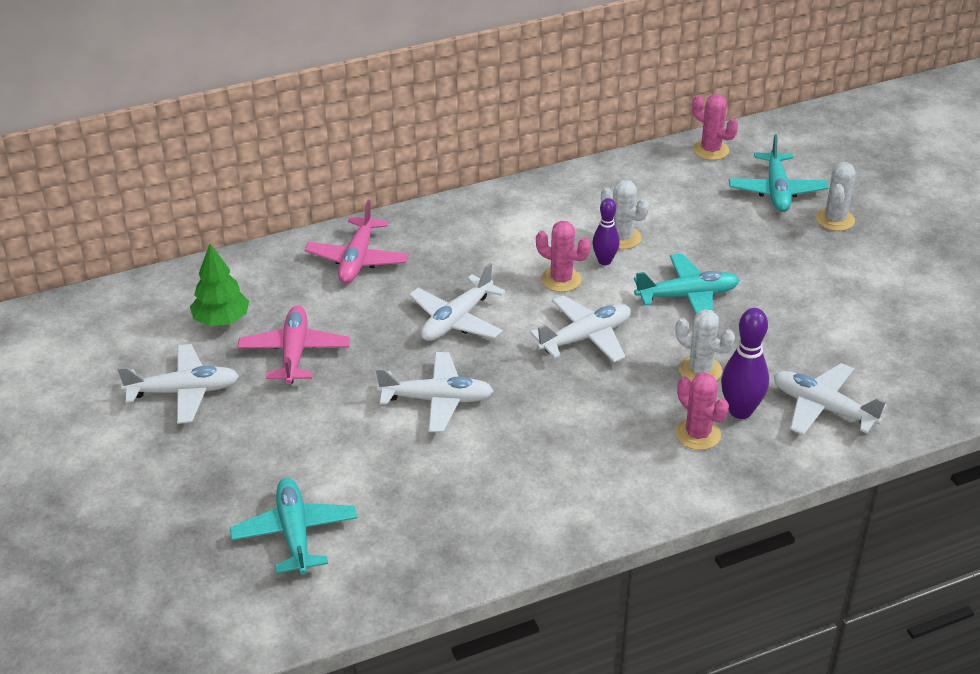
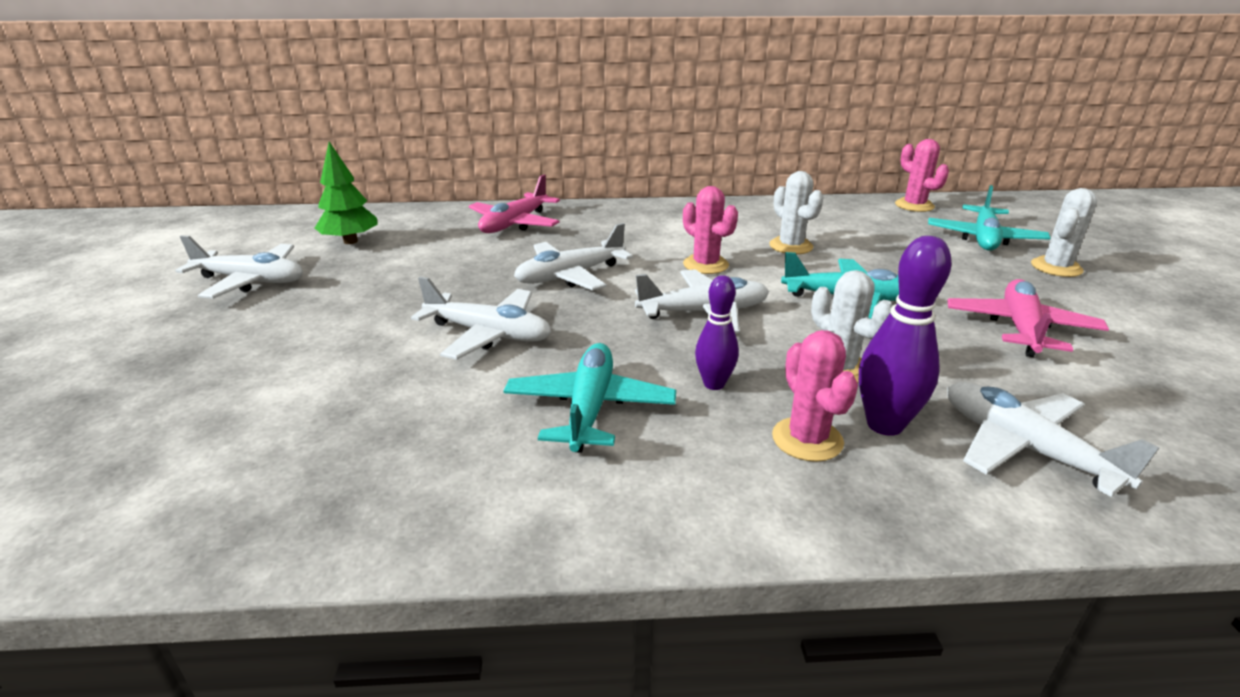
camera: 20 degrees right, 10 degrees down
turquoise plane [229,478,357,575] -> turquoise plane moved to [503,343,676,453]
pink plane [238,306,350,384] -> pink plane moved to [947,279,1109,357]
purple bowling pin [592,198,620,265] -> purple bowling pin moved to [695,275,739,390]

